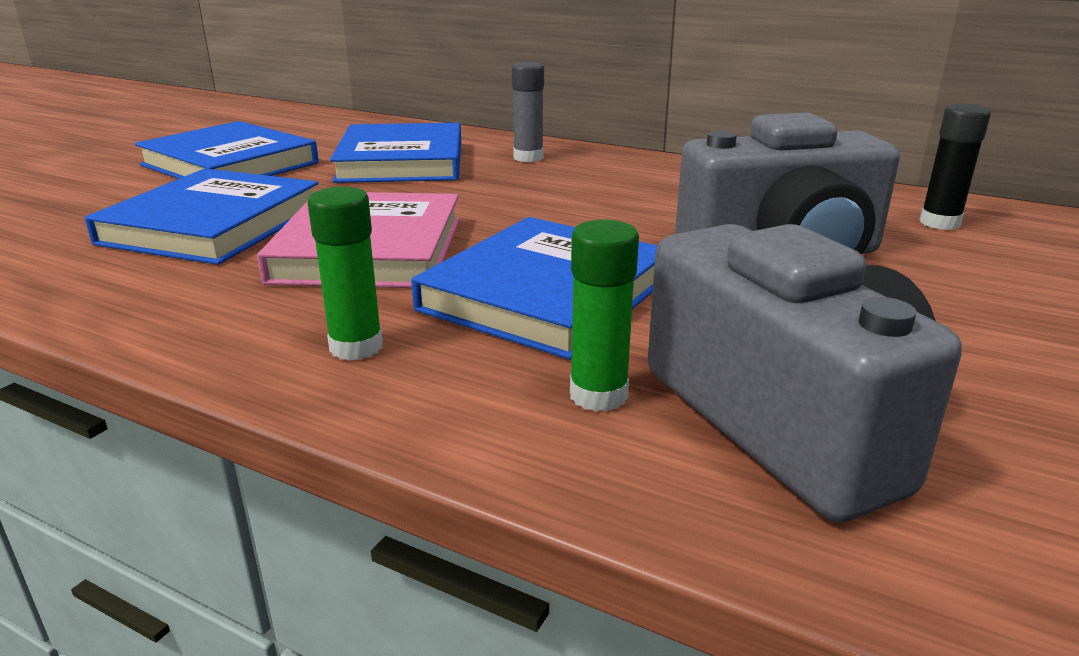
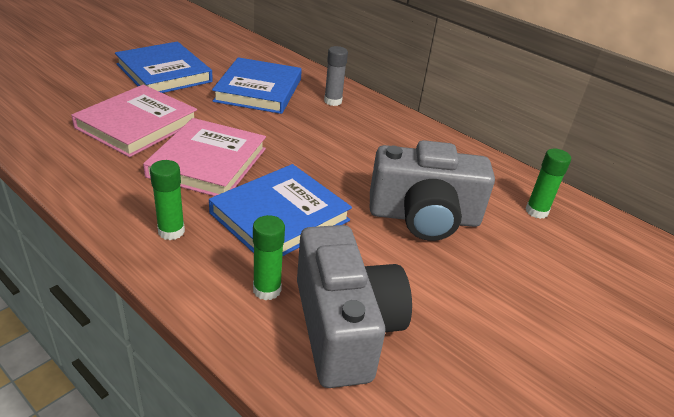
camera: 10 degrees right, 10 degrees up
blue book [85,168,318,265] -> pink book [71,85,197,157]
black glue stick [920,104,991,230] -> green glue stick [525,148,571,219]

